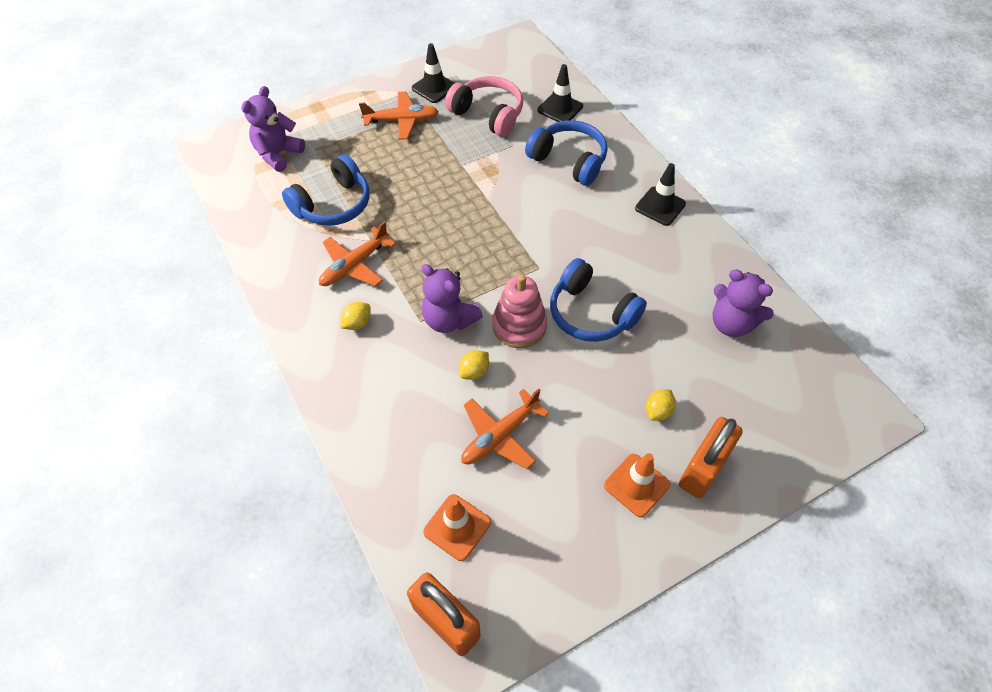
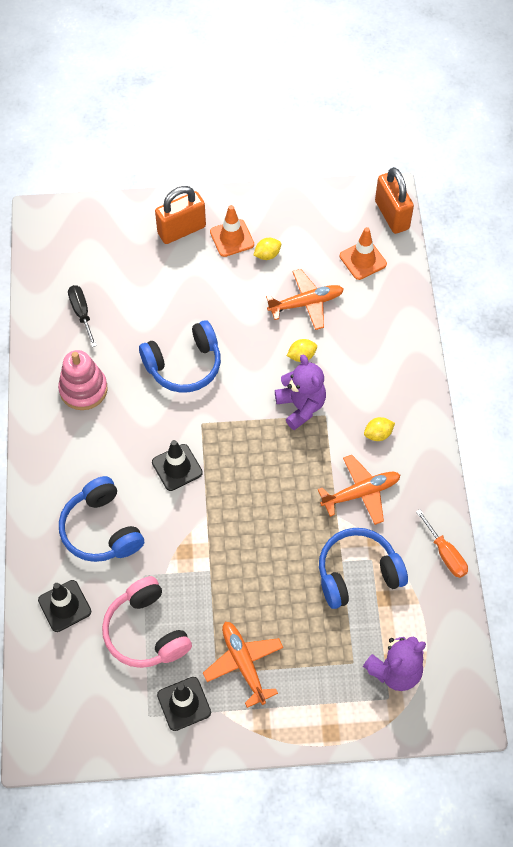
camera: 155 degrees left, 5 degrees up
orange plane [359,91,439,140] -> orange plane turned 45 degrees clockwise [203,622,283,708]
pink stacking toy [492,275,547,348] -> pink stacking toy moved to [58,350,108,410]
blue headphones [550,258,647,342] -> blue headphones turned 90 degrees clockwise [139,320,221,393]
black traffic cone [635,163,686,226] -> black traffic cone moved to [152,440,203,491]
yellow lemon [646,389,676,421] -> yellow lemon moved to [253,238,281,260]
purple teddy bear [713,269,774,337] -> black screwdriver [68,285,97,347]
none -> orange screwdriver [416,509,468,578]

